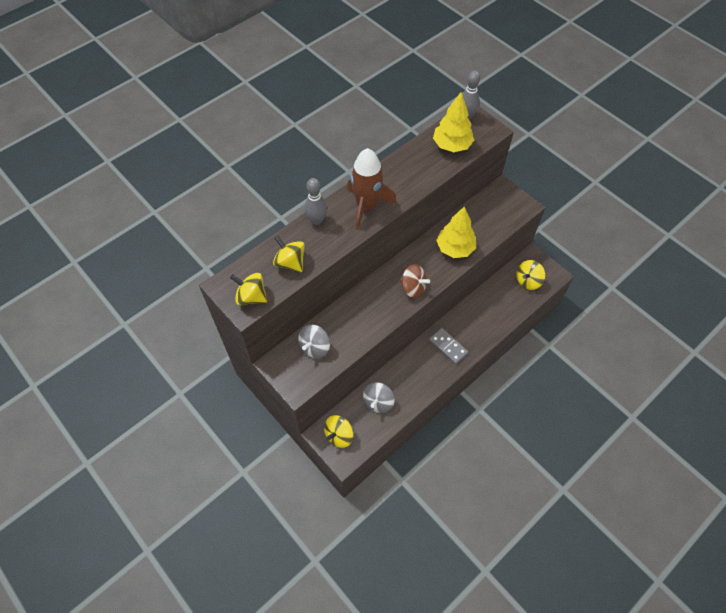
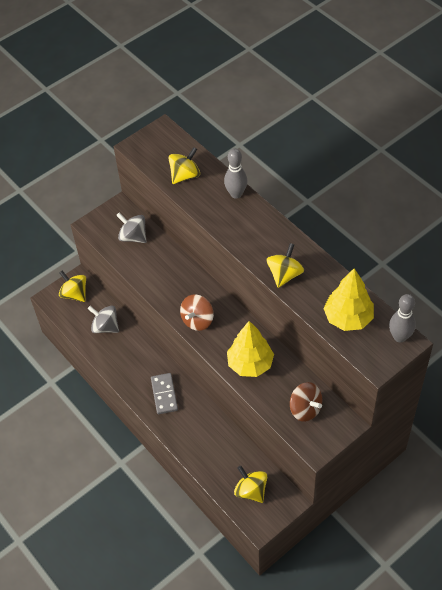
camera: 95 degrees right, 5 degrees down
yellow spinning top [230,273,267,305] -> yellow spinning top moved to [266,243,304,288]
brown rocket [347,148,397,230] -> none
grey domino [429,328,468,364] -> grey domino turned 60 degrees counterclockwise [151,373,178,414]
none -> brown spinning top [290,382,322,422]

